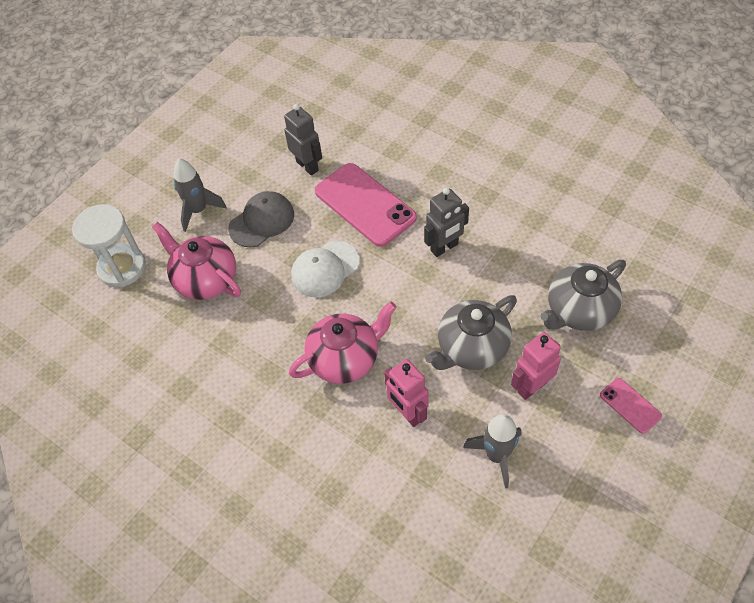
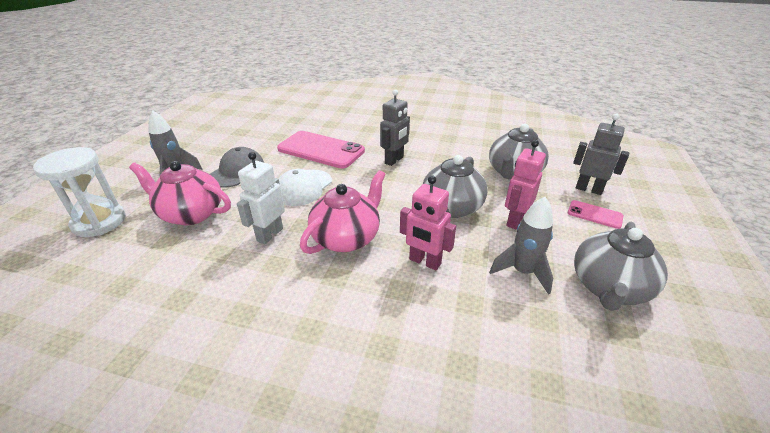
camera: 25 degrees left, 20 degrees down
grey robot [284,104,322,175] -> grey robot moved to [573,114,629,195]
none -> white robot [237,152,285,244]
none -> grey teapot [574,222,668,311]

